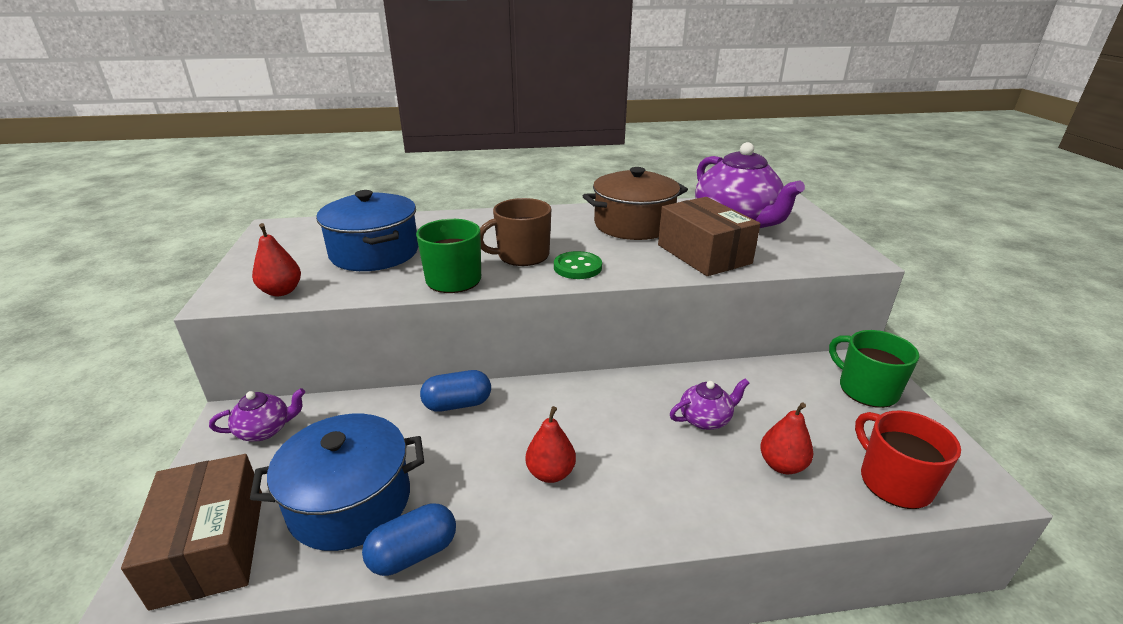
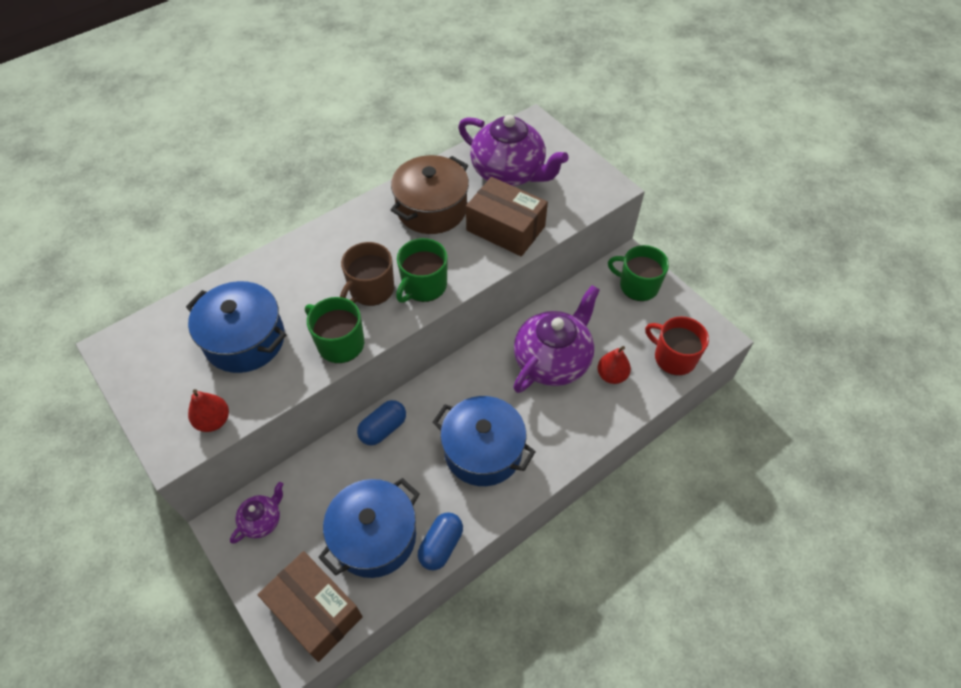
camera: 30 degrees left, 25 degrees up
red pear [525,406,576,483] -> blue pot [432,396,536,486]
green button [554,251,602,279] -> green mug [396,238,448,303]
purple teapot [670,379,749,430] -> purple teapot [513,285,600,393], size x2.10

